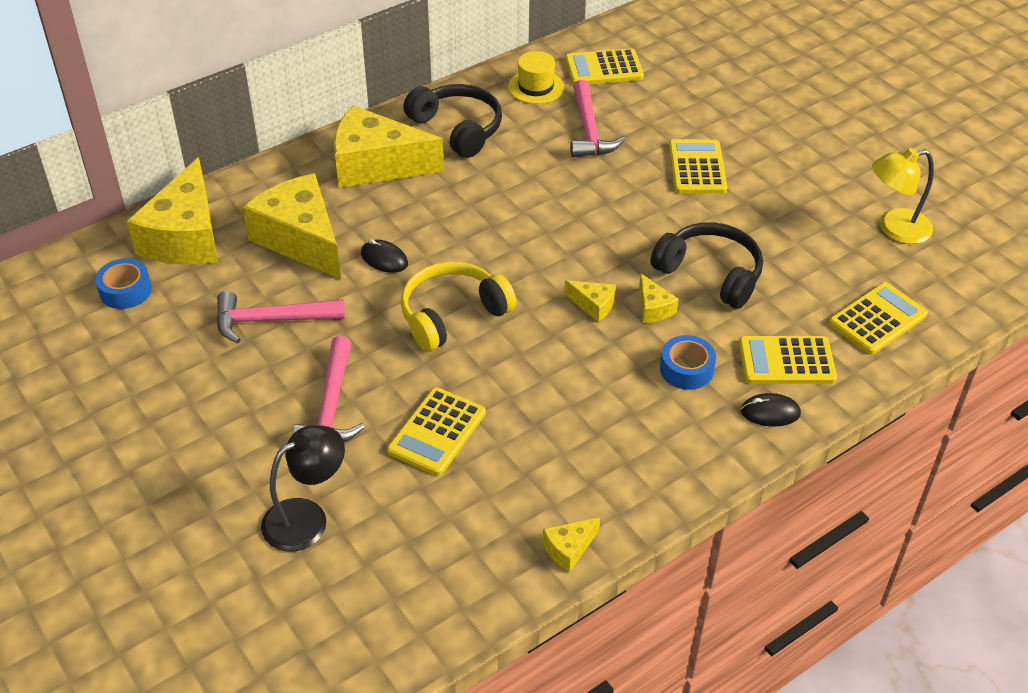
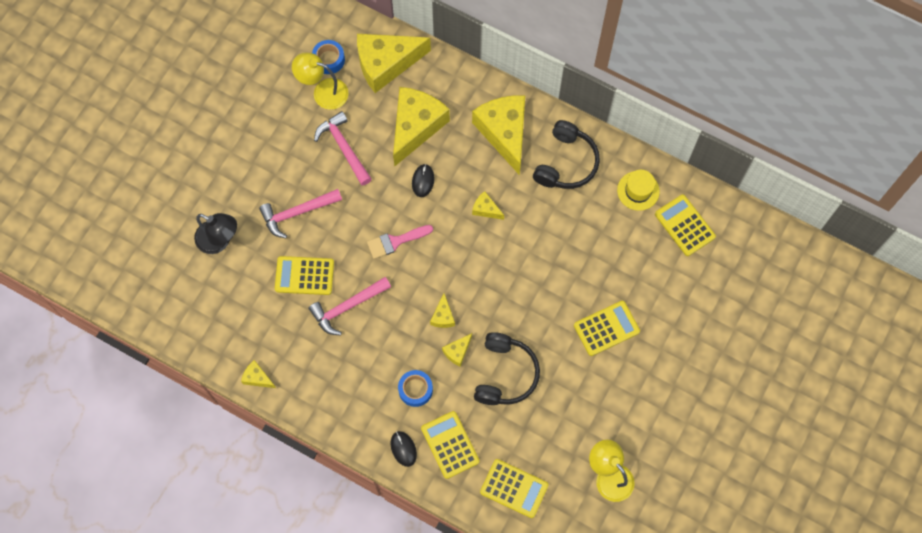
camera: 65 degrees right, 25 degrees up
yellow headphones [401,261,516,352] -> pink brush [367,225,433,259]
pink hammer [570,80,625,158] -> pink hammer moved to [309,277,391,335]
none -> yellow lamp [292,52,348,110]
none -> yellow cheese [472,191,504,220]

